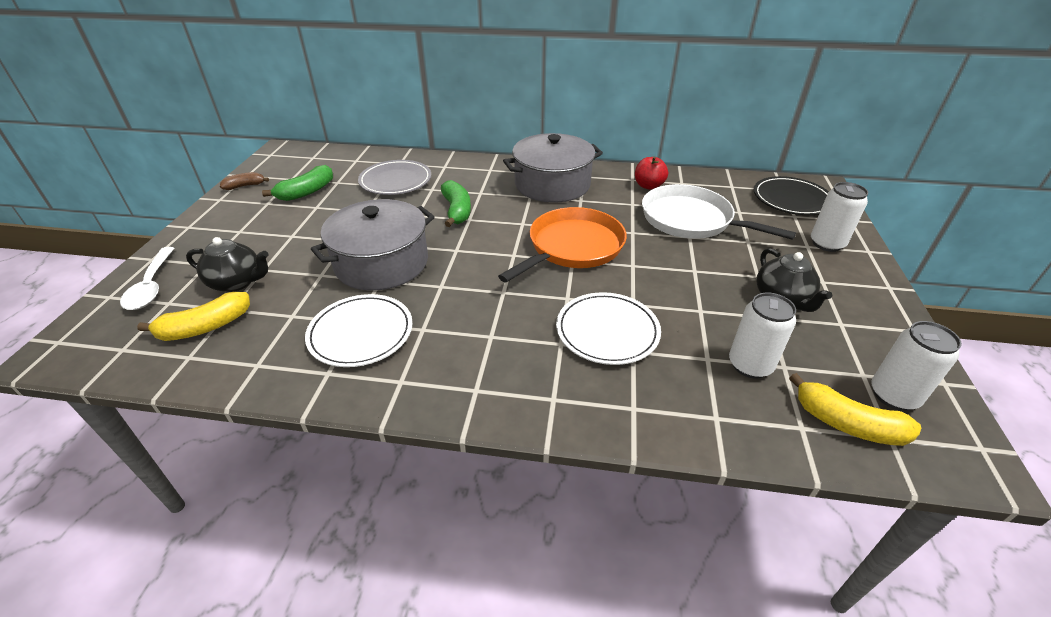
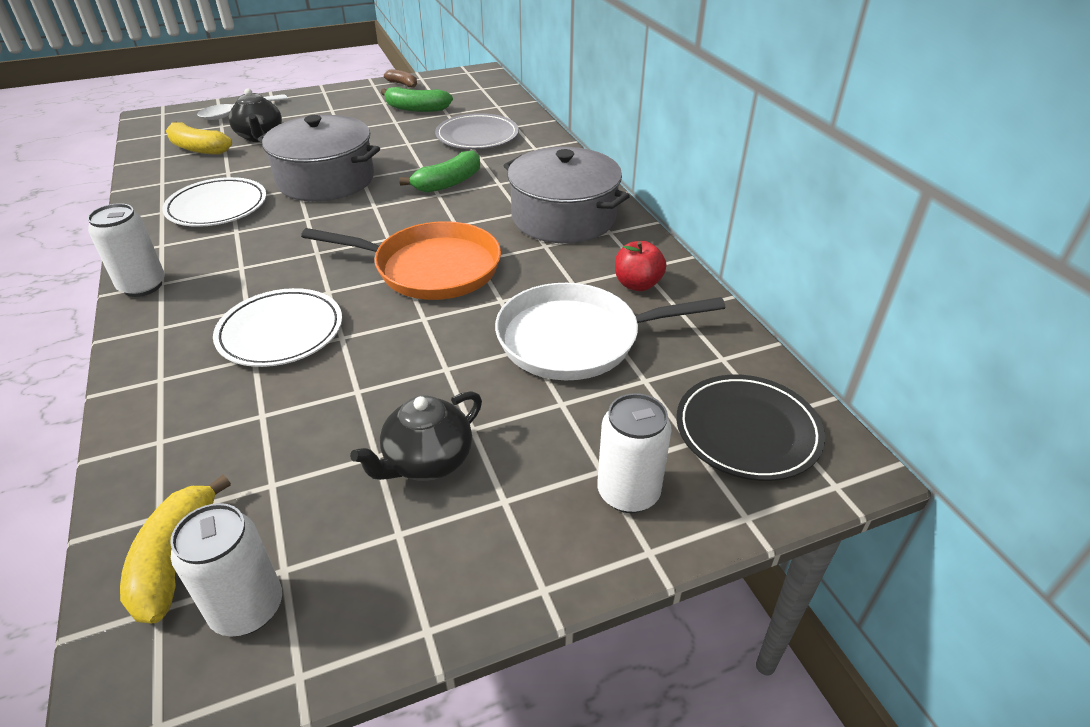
camera: 60 degrees right, 0 degrees up
white pan [642,184,796,240] -> white pan turned 105 degrees counterclockwise [495,283,726,380]
white can [729,293,796,378] -> white can moved to [87,203,165,297]

